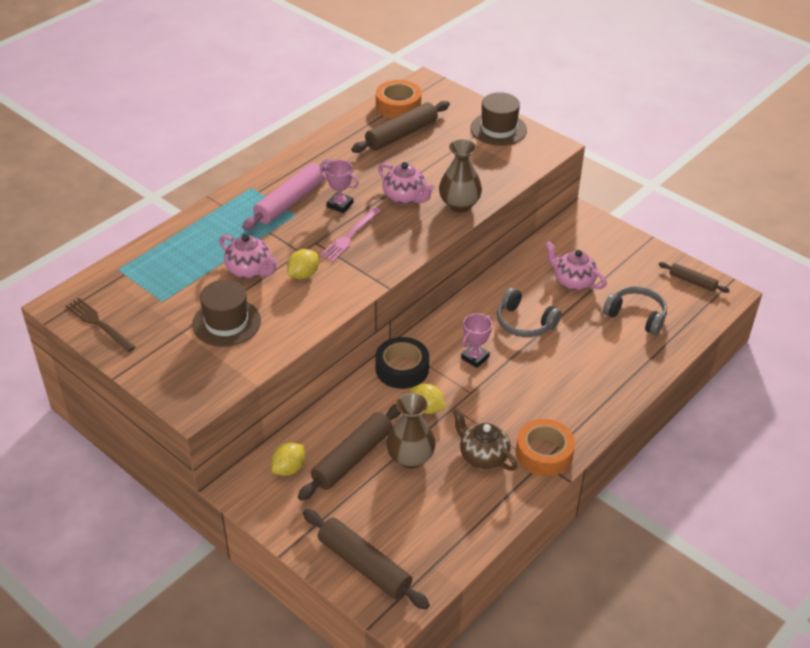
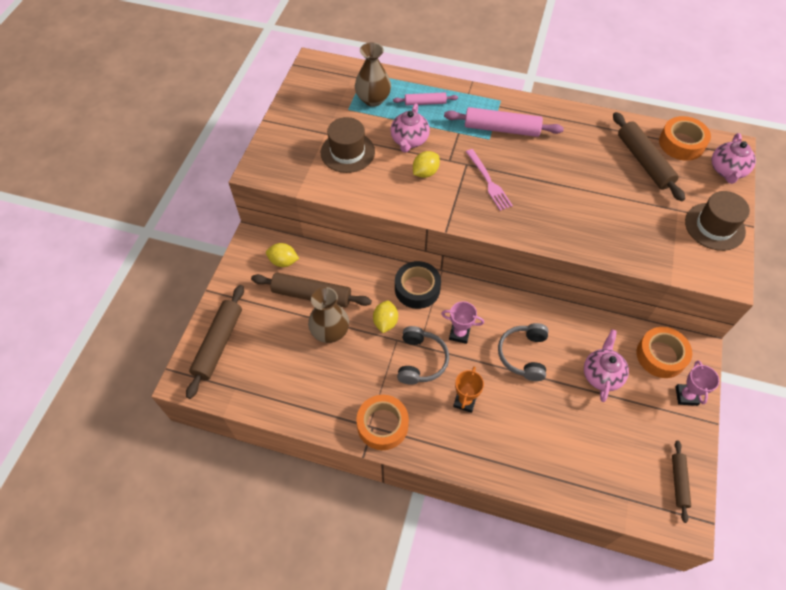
camera: 65 degrees right, 15 degrees up
brown fork [65,298,136,352] -> none
yellow lemon [287,249,319,279] -> yellow lemon turned 60 degrees counterclockwise [413,151,440,178]
pink trophy [320,160,359,213] -> pink trophy moved to [675,360,720,406]
pink fork [320,207,381,262] -> pink fork turned 120 degrees counterclockwise [466,149,513,211]
brown rolling pin [351,101,450,153] -> brown rolling pin turned 45 degrees clockwise [613,112,685,201]
pink teapot [378,162,435,205] -> pink teapot moved to [712,133,756,184]
brown vase [439,139,482,212] -> brown vase moved to [355,42,391,107]
brown teapot [452,408,517,471] -> none
grey headphones [603,286,667,335] -> grey headphones moved to [397,326,449,384]
none -> pink rolling pin [393,92,458,106]
none -> orange trophy [453,366,484,413]
none -> orange tape [637,327,692,378]

